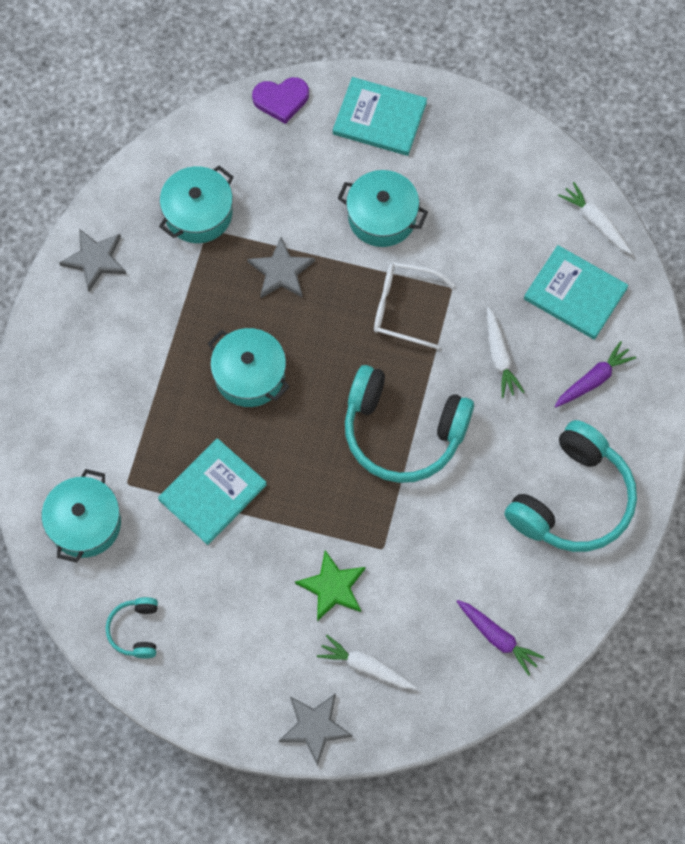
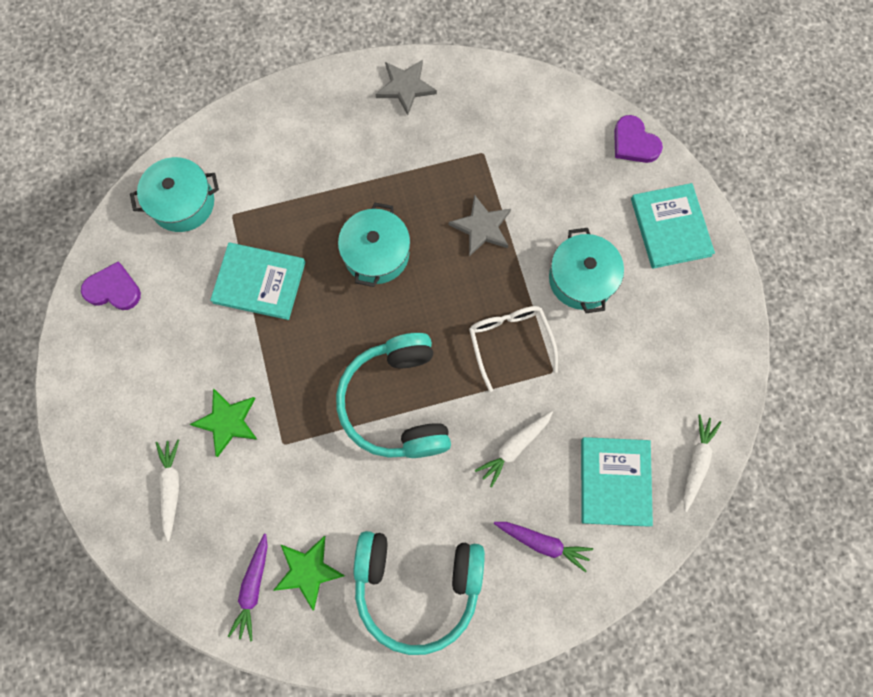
camera: 60 degrees right, 5 degrees up
turquoise headphones [106,597,158,658] -> purple heart [81,262,141,310]
turquoise pot [159,166,233,243] -> none
grey star [279,693,353,766] -> none
none -> green star [273,536,345,610]

